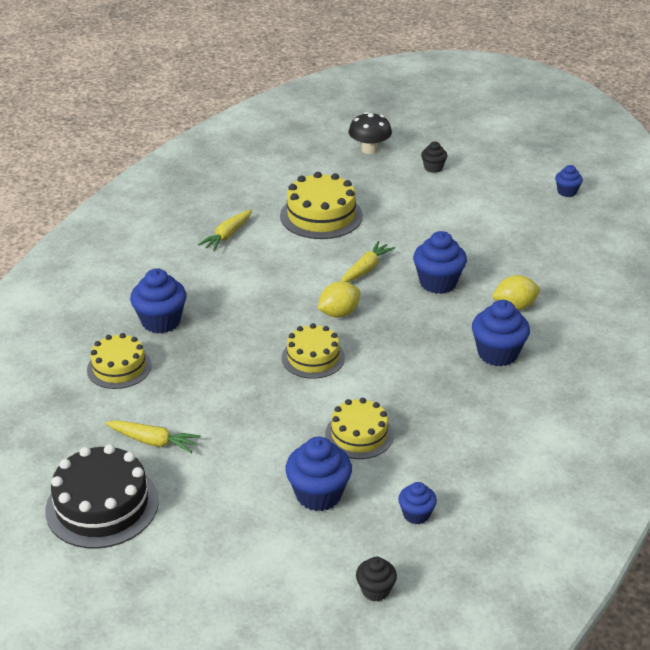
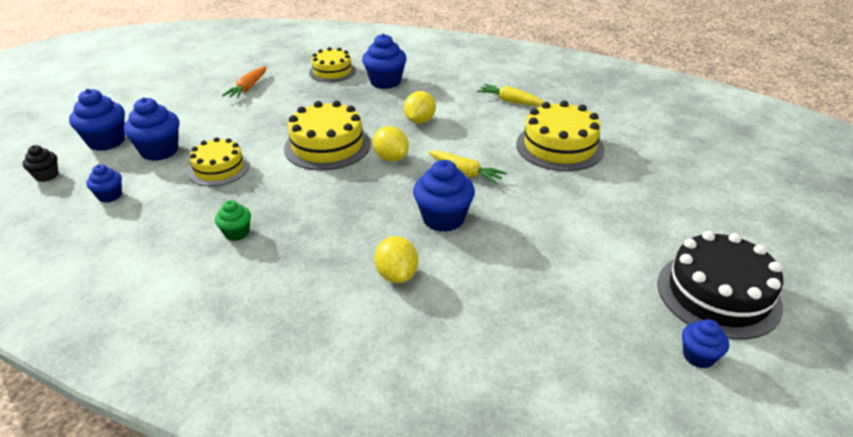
camera: 90 degrees right, 0 degrees up
black cake [45,444,159,549] -> black cake moved to [657,231,783,339]
yellow carrot [105,420,201,453] -> orange carrot [222,66,267,99]
yellow cake [282,323,345,379] -> yellow cake [284,101,371,170], size x1.53
black mushroom [349,112,392,154] -> none
black cupcake [421,141,448,173] -> none
blue cupcake [472,300,530,366] -> blue cupcake moved to [69,89,125,151]
none -> green cupcake [215,200,251,241]
none -> yellow lemon [404,91,436,124]

